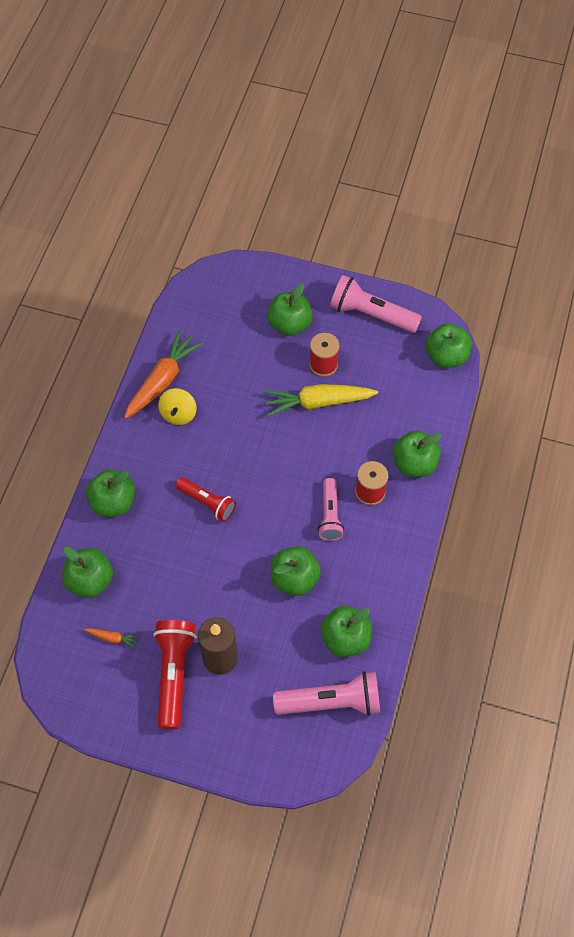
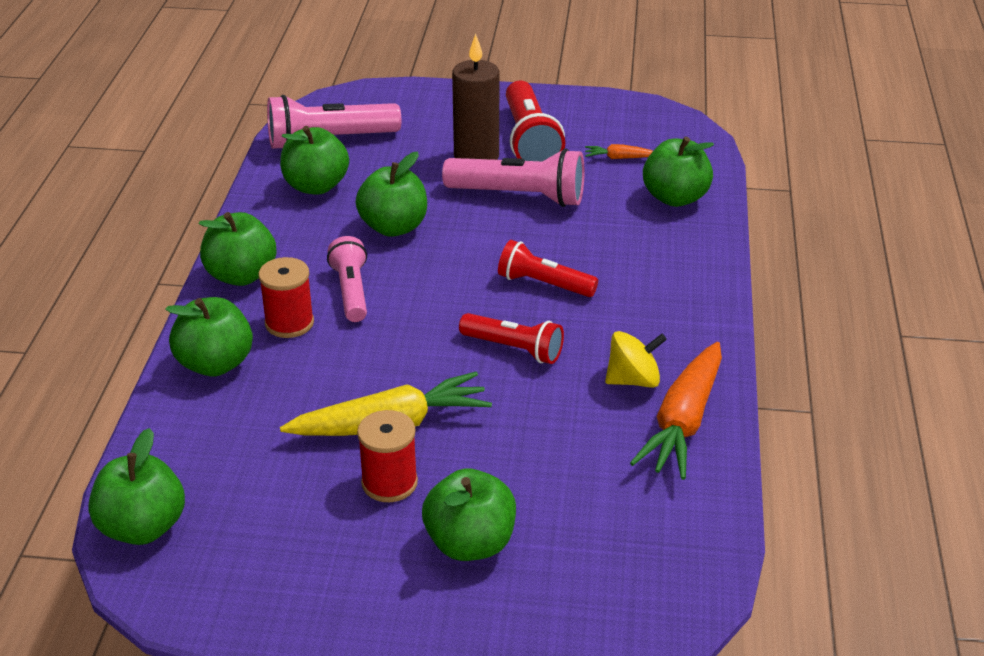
camera: 170 degrees right, 25 degrees down
green apple [86,469,135,517] -> green apple moved to [198,212,277,286]
yellow spinning top [158,388,197,425] -> yellow spinning top turned 75 degrees clockwise [605,331,667,388]
pink flashlight [330,275,422,333] -> pink flashlight moved to [442,148,584,207]
none -> red flashlight [459,313,564,364]

